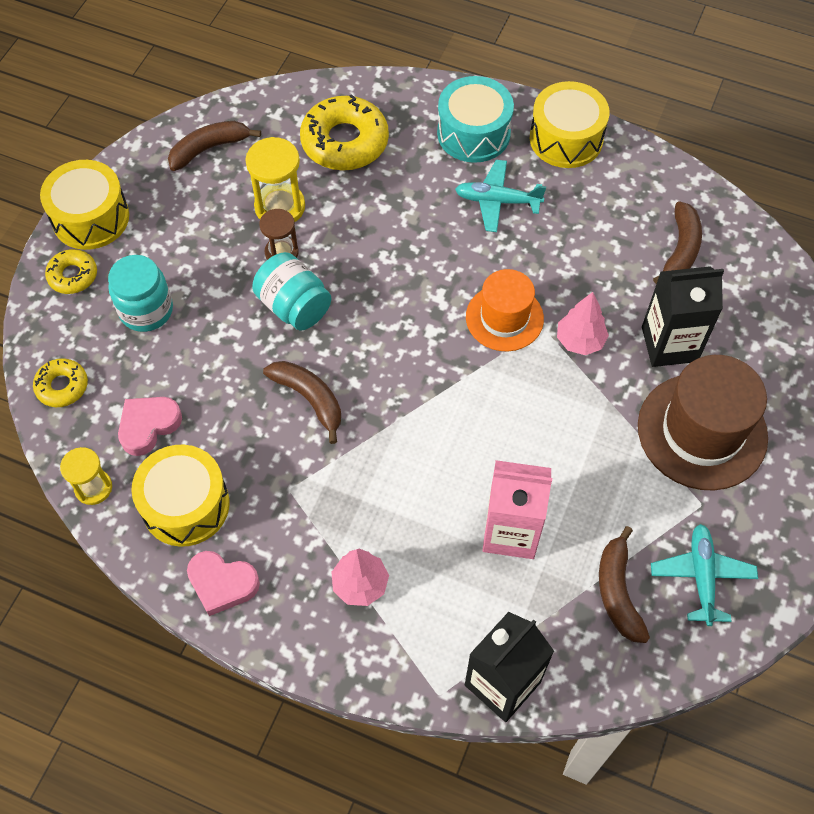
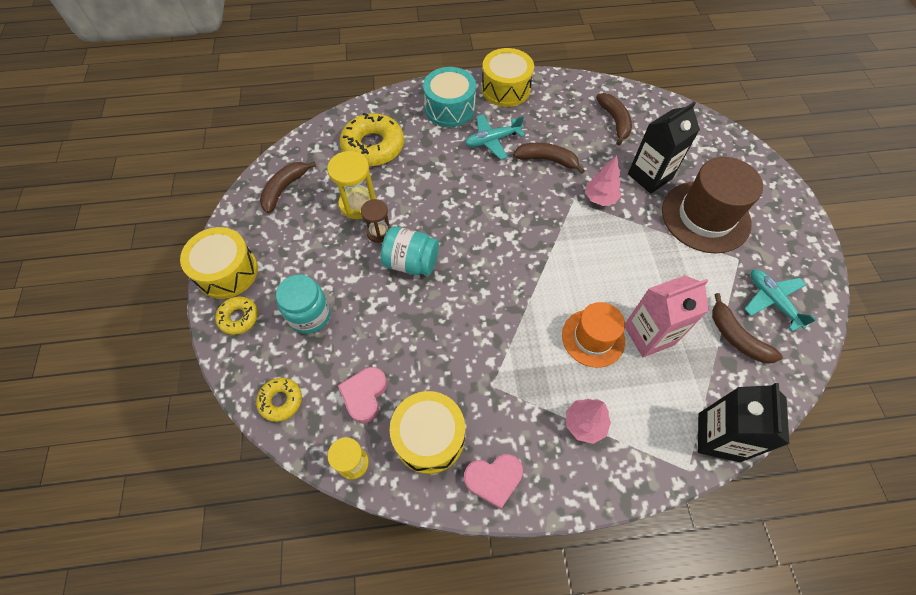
camera: 30 degrees left, 0 degrees up
brown banana [263,361,341,444] -> brown banana moved to [513,143,585,174]
orange hat [466,269,544,352] -> orange hat moved to [562,302,625,368]

